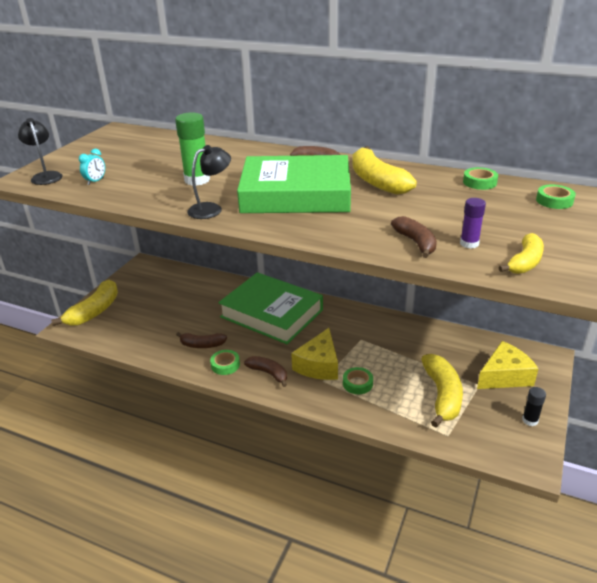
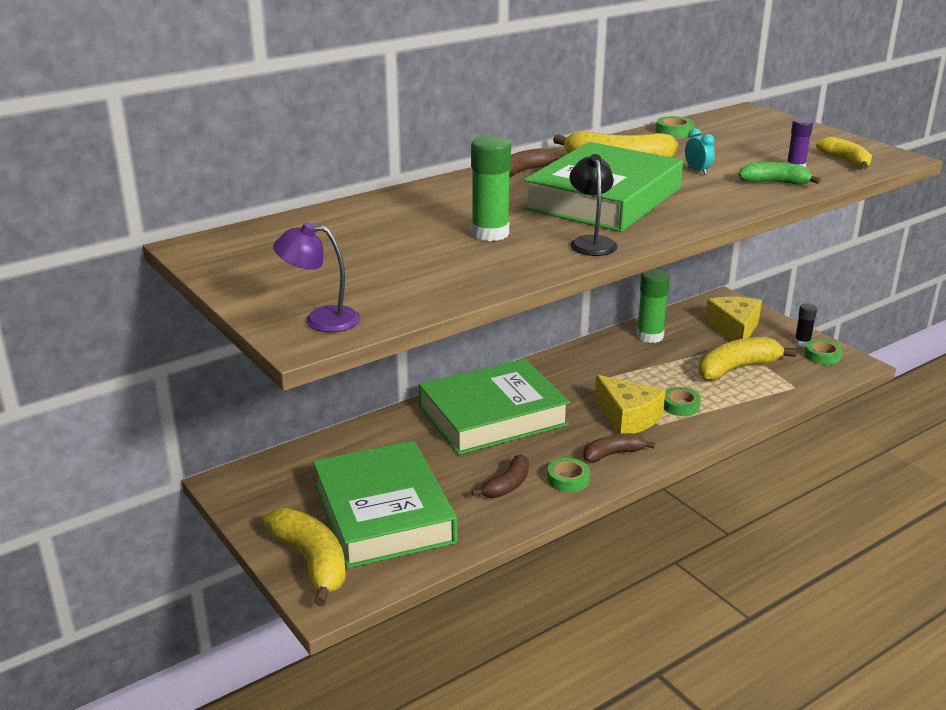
camera: 60 degrees left, 5 degrees down
black lamp [18,118,63,185] -> purple lamp [273,222,361,332]
turquoise clock [79,149,105,185] -> turquoise clock moved to [685,129,715,175]
brown banana [391,216,437,258] -> green banana [738,162,821,185]
yellow banana [421,354,463,428] -> yellow banana turned 60 degrees counterclockwise [699,337,796,380]
green tape [536,185,576,209] -> green tape moved to [805,339,843,365]
none -> green book [313,441,457,568]
none -> green glue stick [636,269,670,343]

